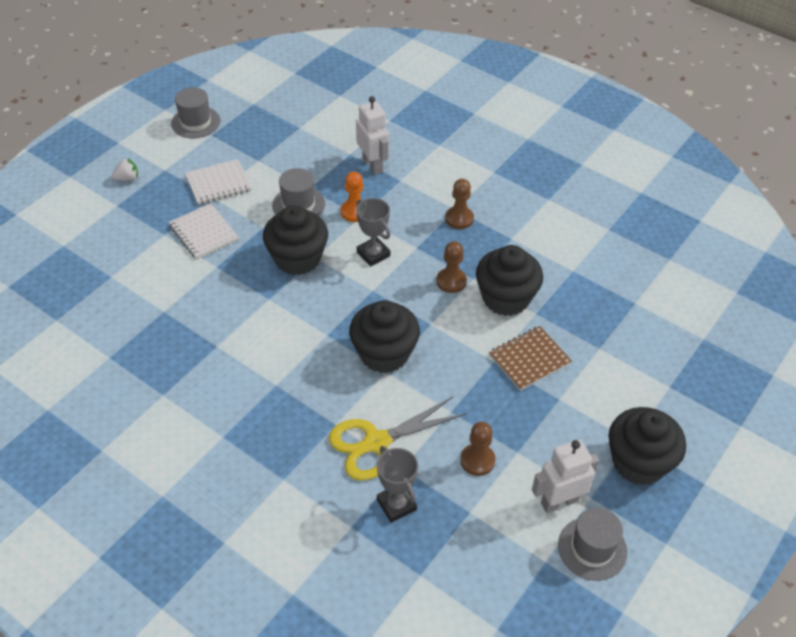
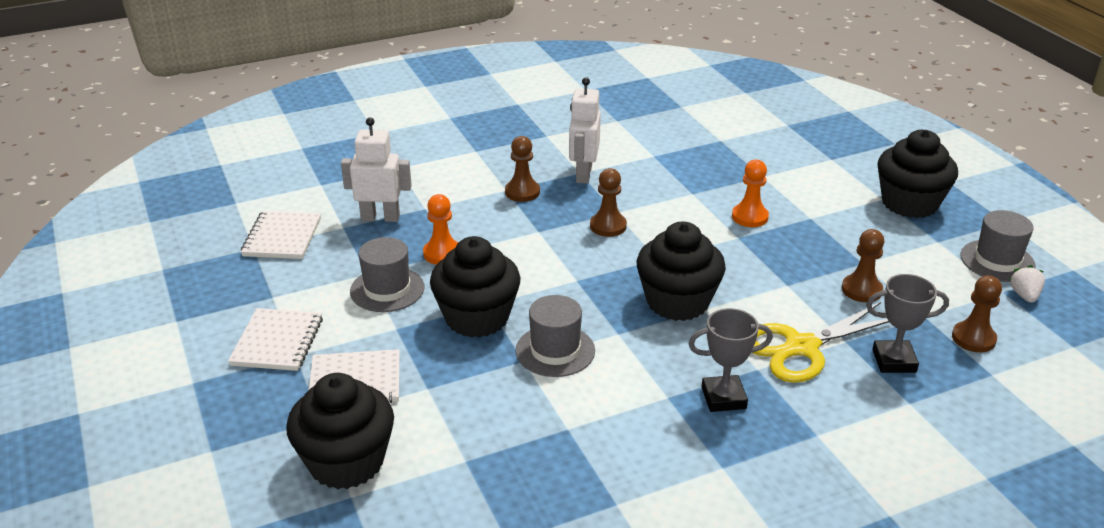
camera: 60 degrees left, 15 degrees down
white strawberry [111,158,138,181] -> white strawberry moved to [1010,265,1045,303]
grey hat [171,87,220,138] -> grey hat moved to [516,295,595,377]
yellow scissors [329,396,466,481] -> yellow scissors turned 60 degrees clockwise [751,302,889,383]
grey trophy [356,198,390,267] -> grey trophy moved to [689,308,773,412]
black cupcake [476,245,543,316] -> black cupcake moved to [286,373,394,489]
brown notebook [489,326,572,391] -> orange pawn [732,159,769,227]
white robot [532,439,599,513] -> white robot moved to [569,77,601,184]
none -> white notebook [241,211,321,259]
none -> brown pawn [952,275,1002,352]

